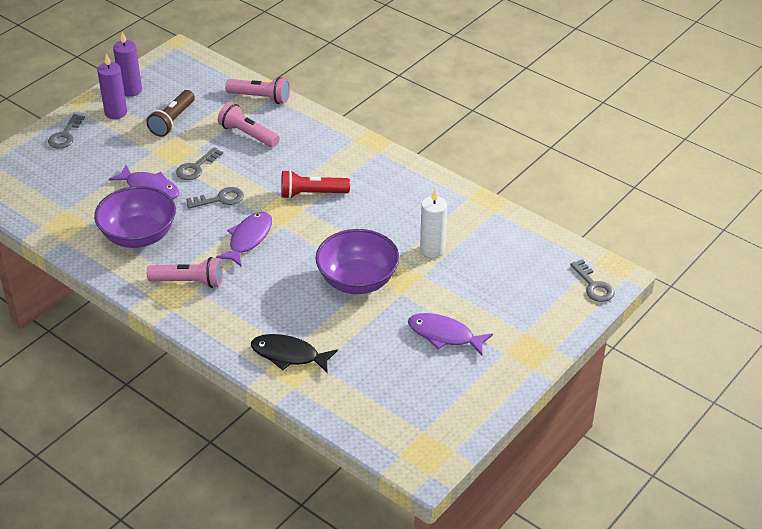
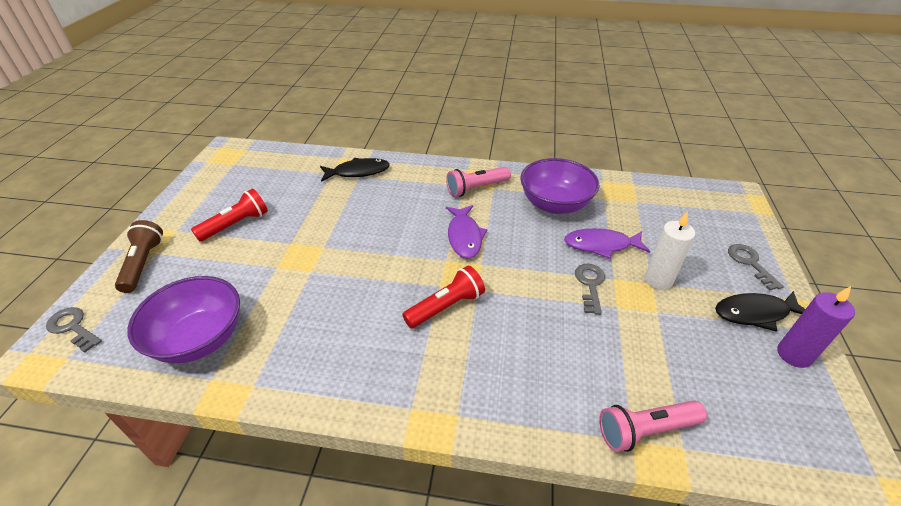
camera: 150 degrees right, 0 degrees up
purple candle [97,53,127,119] -> black fish [715,291,805,332]
brown flashlight [146,90,195,137] -> brown flashlight moved to [115,220,163,293]
grey key [186,187,244,208] -> none
pink flashlight [218,102,280,147] -> none
purple bowl [316,229,399,294] -> purple bowl moved to [127,276,240,363]
purple fish [408,313,493,355] -> red flashlight [191,189,268,242]
white candle [420,189,447,258] -> white candle moved to [645,211,695,290]

